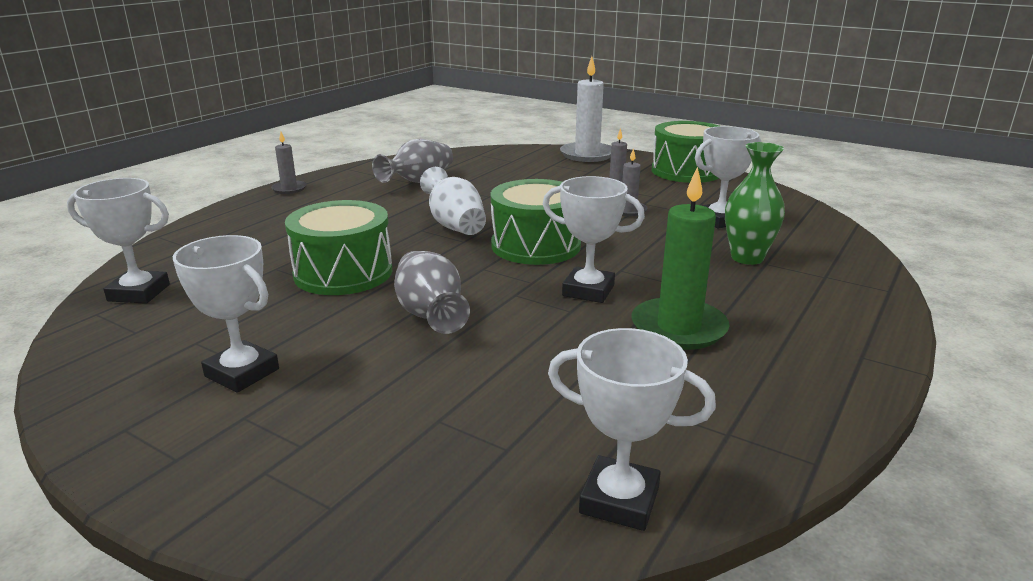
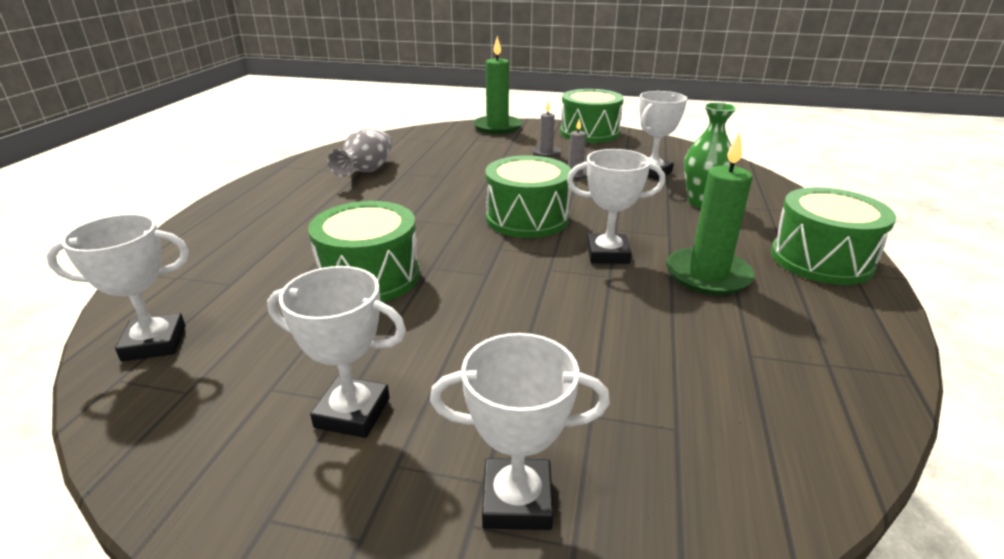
camera: 20 degrees left, 5 degrees up
grey candle [271,132,306,194] -> none
grey vase [394,251,470,334] -> none
white vase [420,167,486,235] -> none
white trophy [548,328,716,531] -> white trophy moved to [430,333,610,530]
white candle [560,56,611,162] -> green candle [473,36,522,134]
none -> green drum [771,187,896,285]

